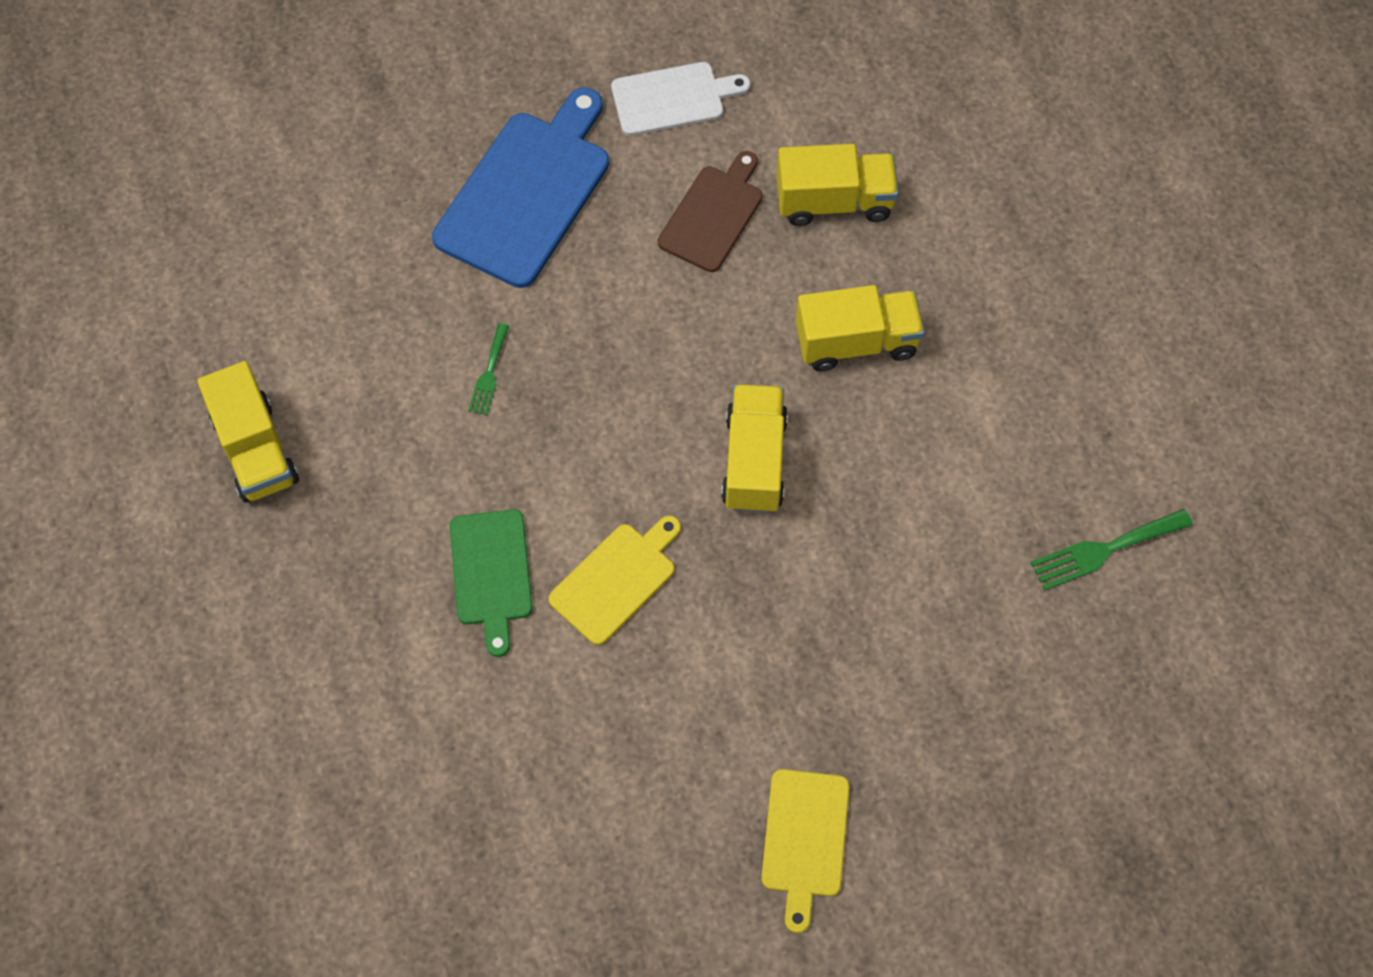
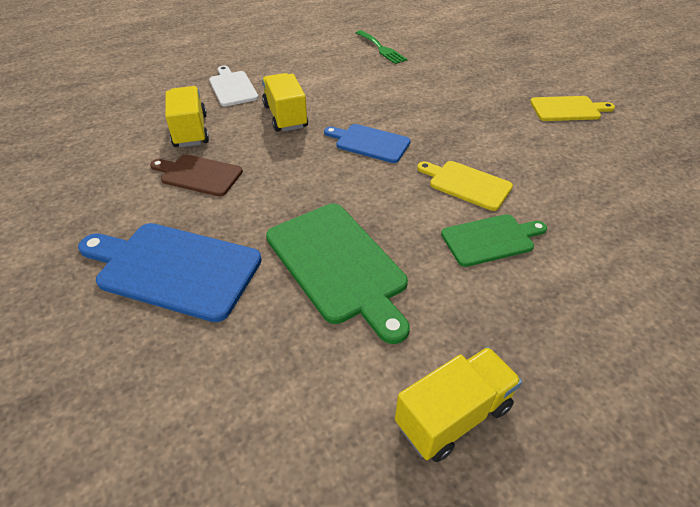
camera: 100 degrees left, 20 degrees down
green fork [468,323,509,415] -> green cutting board [266,204,410,344]
white cutting board [611,62,750,136] -> white cutting board moved to [209,66,258,107]
yellow truck [721,384,788,513] -> blue cutting board [324,124,411,163]

